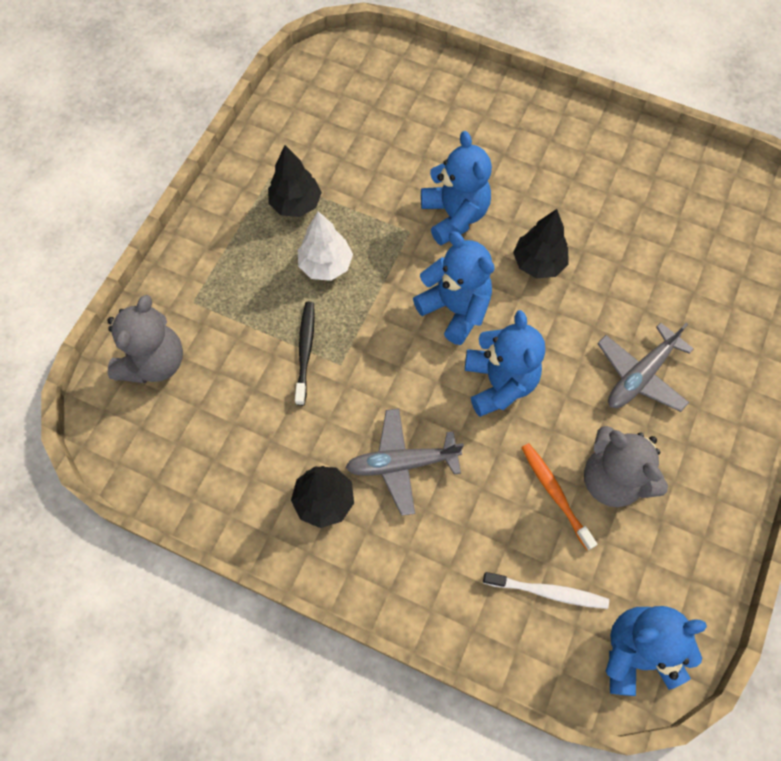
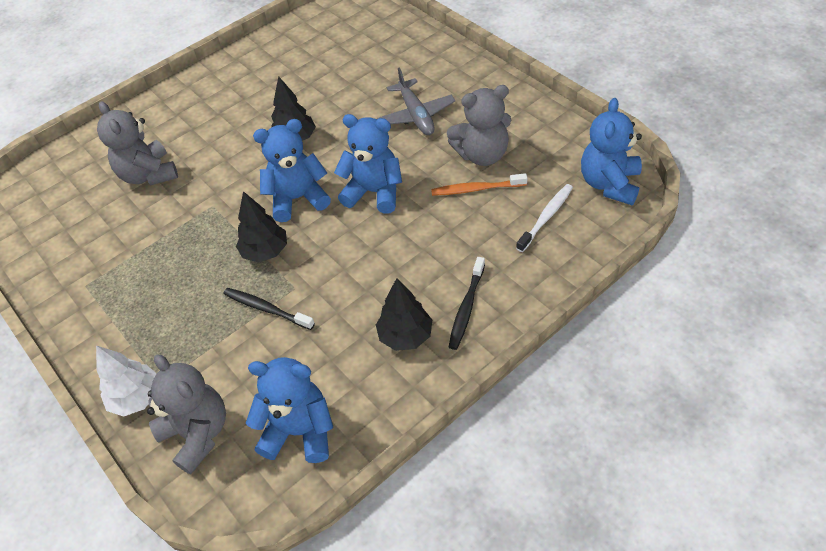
camera: 60 degrees left, 15 degrees down
black tree [268,145,322,217] -> black tree moved to [236,191,287,262]
white tree [298,211,353,281] -> white tree moved to [96,346,157,417]
grey plane [345,409,464,516] -> none
blue teddy bear [421,131,492,245] -> blue teddy bear moved to [246,357,333,463]
none -> grey teddy bear [97,101,178,186]
none -> black toothbrush [449,257,485,350]

